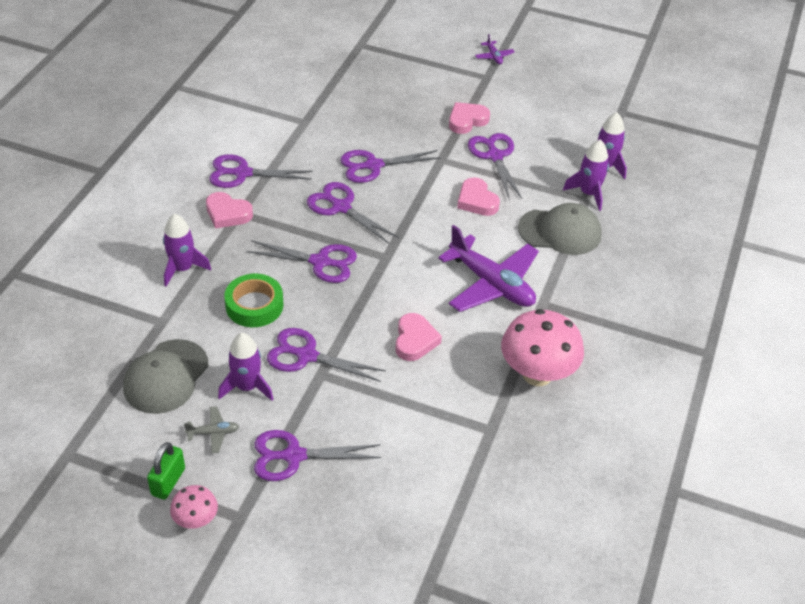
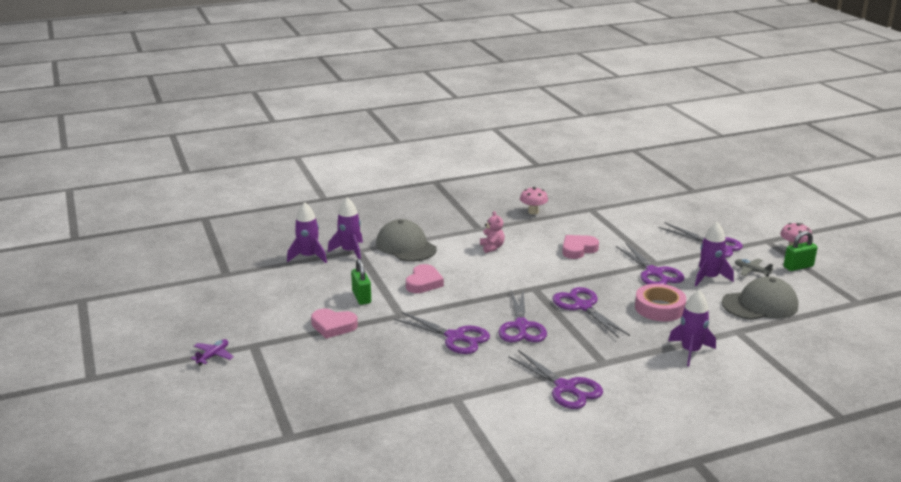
camera: 130 degrees left, 20 degrees down
pink heart [206,192,253,229] -> none
green tape [224,274,283,327] -> pink tape [635,284,686,321]
purple plane [438,225,539,312] -> pink teddy bear [480,211,505,253]
purple scissors [468,133,522,200] -> green padlock [351,259,371,305]
pink mushroom [501,309,584,386] -> pink mushroom [520,187,548,214], size x0.51

